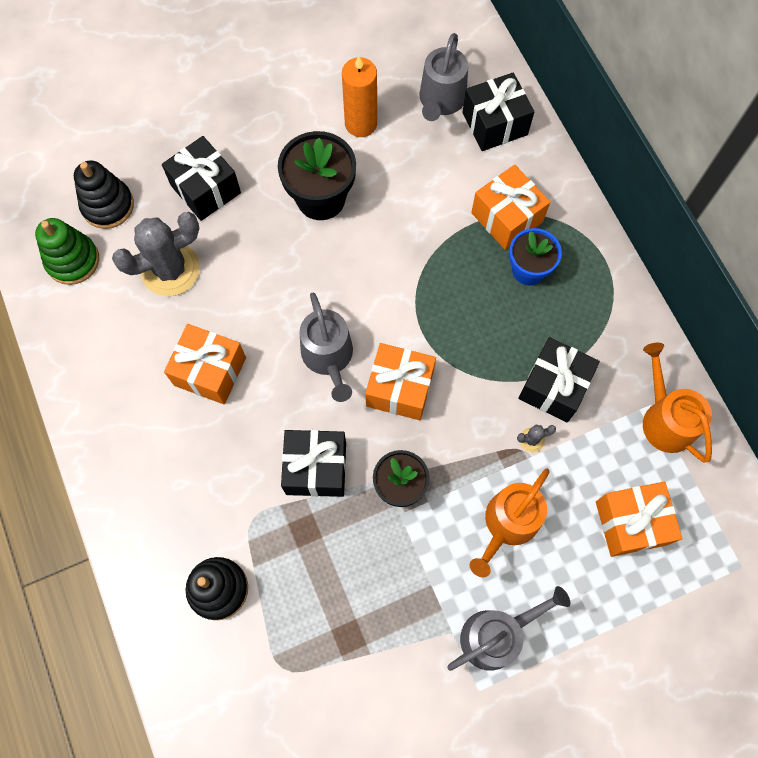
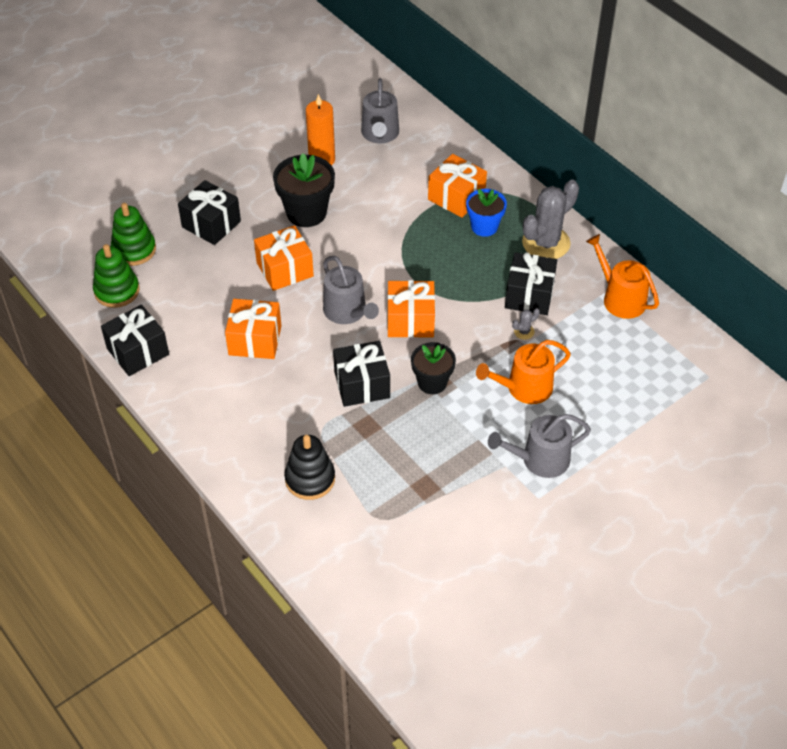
camera: 15 degrees left, 20 degrees down
black stacking toy [74,161,134,229] -> green stacking toy [111,203,156,266]
grey cactus [112,212,200,296] -> grey cactus moved to [522,180,579,259]
grey watering can [447,586,571,671] -> grey watering can turned 150 degrees counterclockwise [488,414,591,478]
black gift [462,72,534,151] -> black gift moved to [101,305,169,376]
orange watering can [470,469,550,577] -> orange watering can turned 45 degrees clockwise [476,340,571,404]
orange gift [596,482,683,557] -> orange gift moved to [254,225,314,291]

